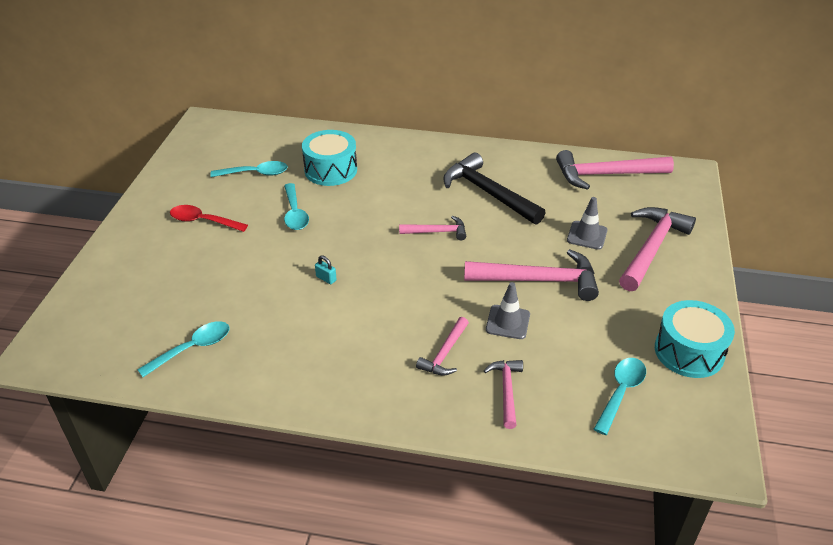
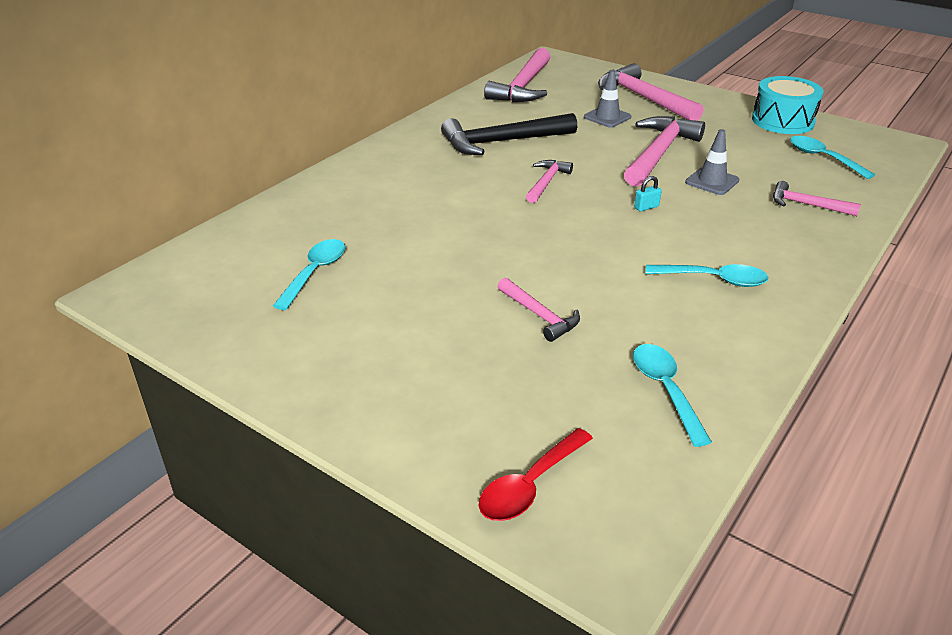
camera: 65 degrees left, 5 degrees down
red spoon [170,205,248,232] -> red spoon moved to [478,428,593,521]
turquoise spoon [284,183,309,230] -> turquoise spoon moved to [646,264,769,287]
turquoise drum [302,130,357,186] -> none
turquoise padlock [315,255,337,284] -> turquoise padlock moved to [634,176,662,211]
pink hammer [416,317,469,376] -> pink hammer moved to [497,278,580,342]

